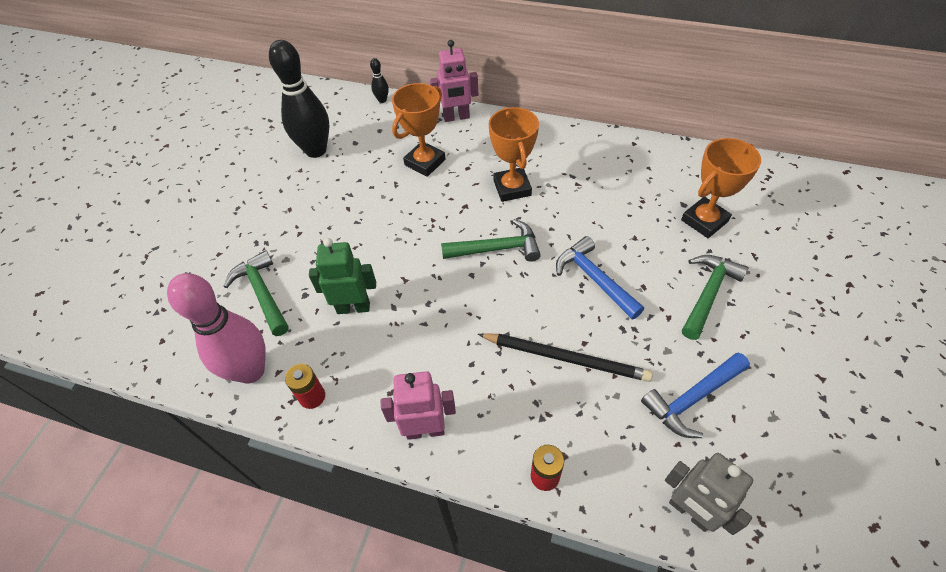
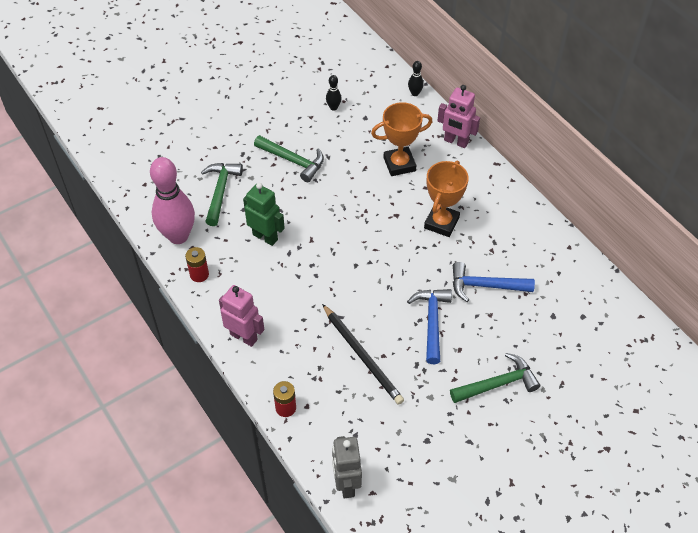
camera: 35 degrees right, 0 degrees up
black bowling pin [269,40,330,158] -> black bowling pin [326,75,342,111], size x0.42
green hammer [441,219,541,262] -> green hammer moved to [254,135,324,182]
blue hammer [641,353,750,438] -> blue hammer moved to [453,262,535,302]
orange trophy [681,138,761,238] -> none

